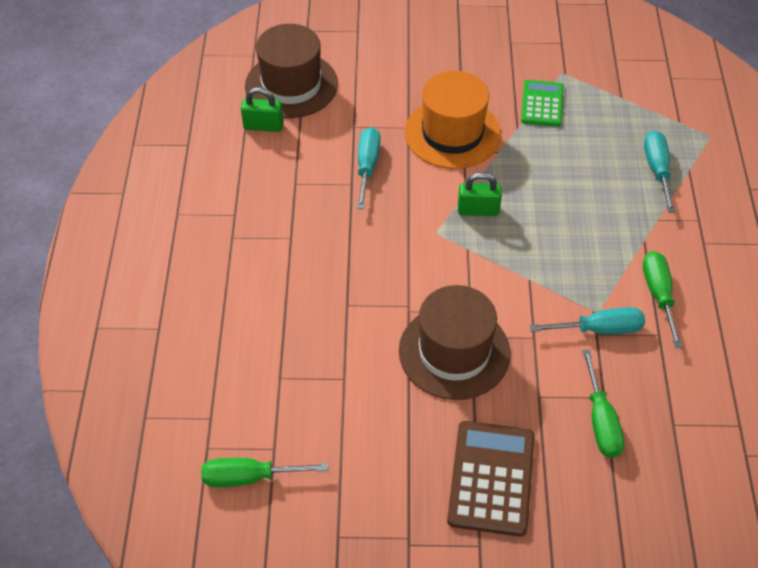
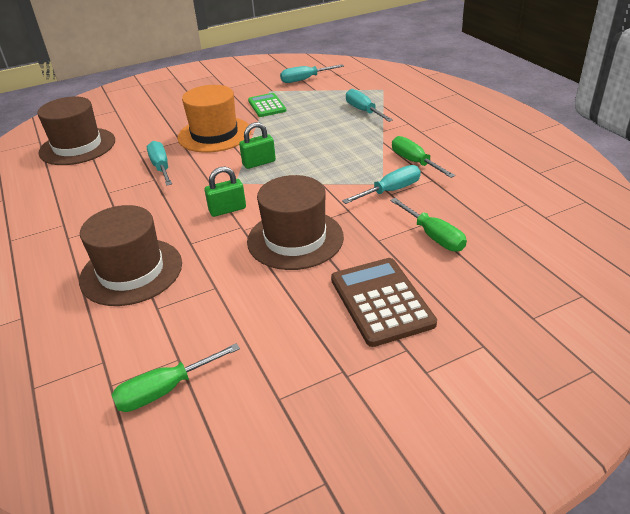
camera: 25 degrees left, 15 degrees down
green padlock [241,87,283,132] -> green padlock moved to [205,167,246,217]
none -> brown hat [79,205,182,306]
none -> turquoise screwdriver [280,64,344,83]

